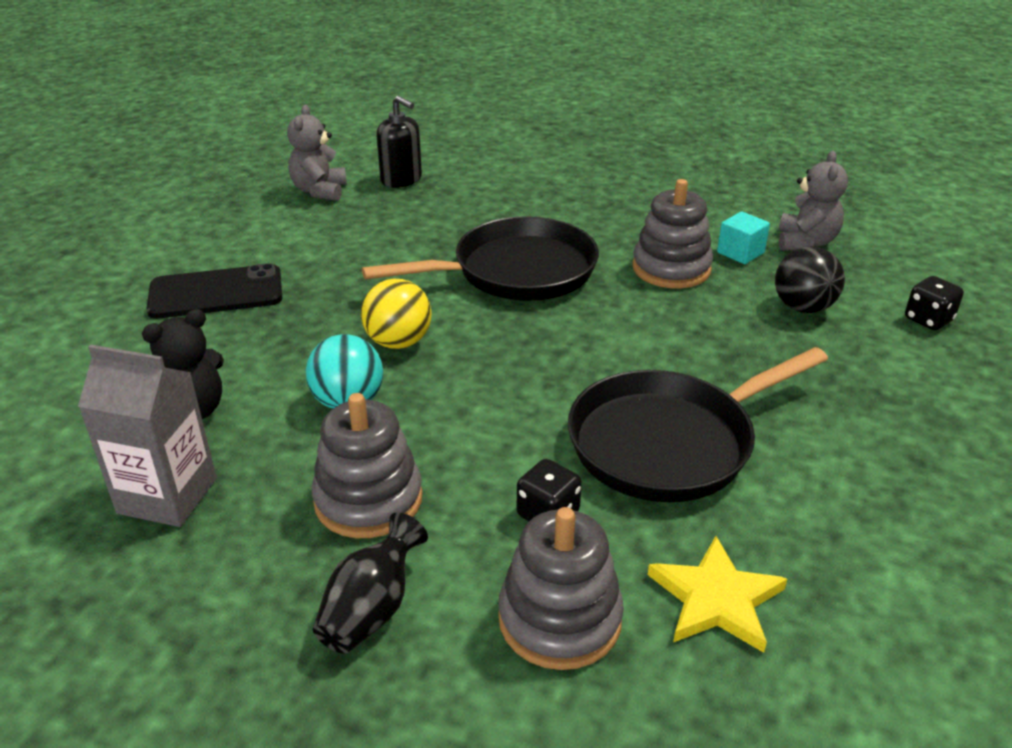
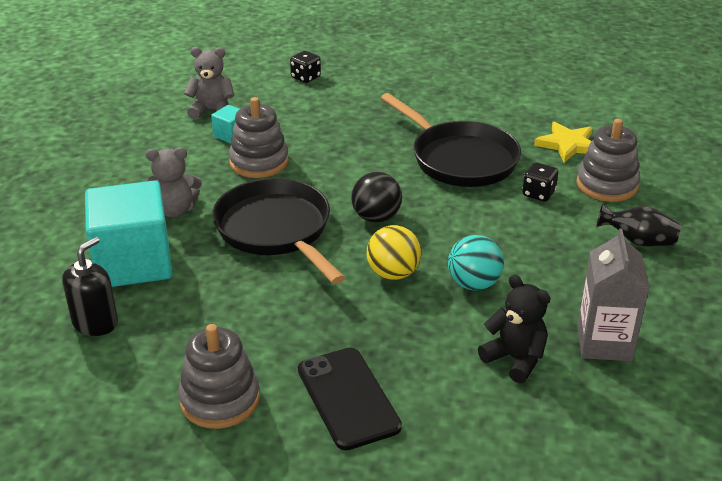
camera: 100 degrees left, 0 degrees up
grey teddy bear [287,105,347,201] -> grey teddy bear moved to [145,147,202,217]
grey stacking toy [312,393,422,538] -> grey stacking toy moved to [178,324,260,429]
black ball [775,246,845,313] -> black ball moved to [351,172,402,223]
none -> turquoise cube [85,180,173,287]

